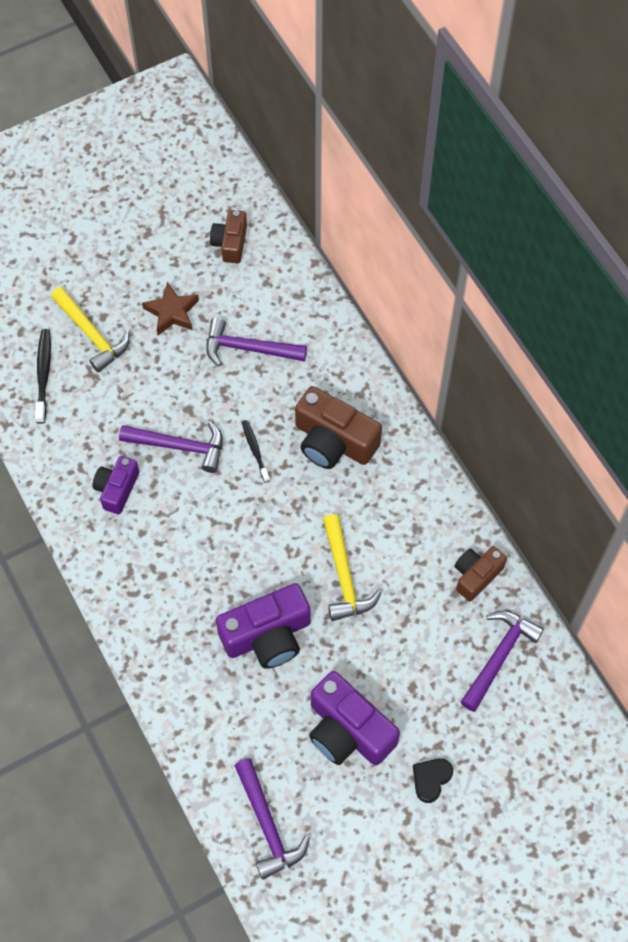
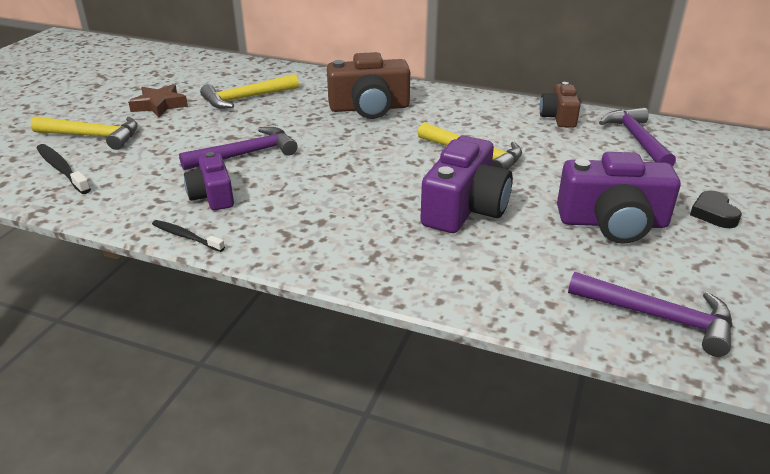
camera: 40 degrees left, 30 degrees down
purple hammer [206,317,307,367] -> yellow hammer [200,74,299,109]
brown camera [210,210,247,264] -> none
black toothbrush [242,420,270,482] -> black toothbrush moved to [152,220,225,252]

